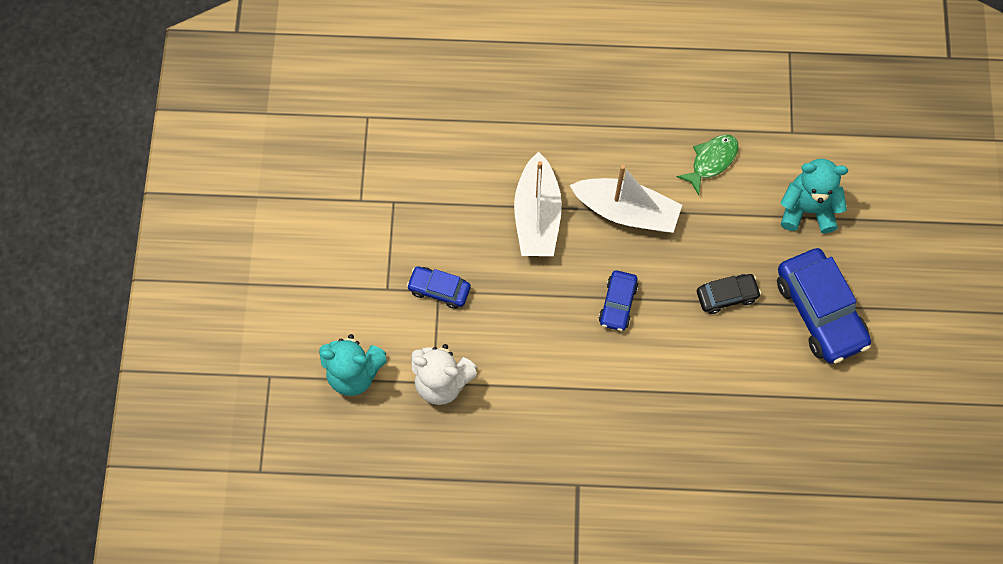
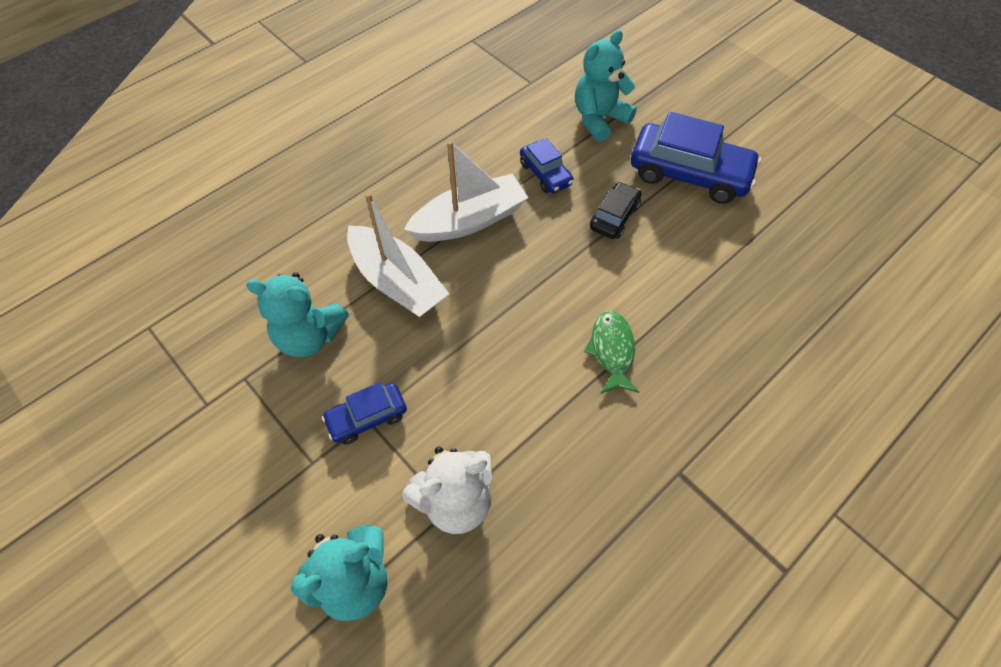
camera: 45 degrees left, 10 degrees down
blue car [599,270,638,331] -> blue car moved to [520,138,574,193]
green fish [676,135,739,195] -> green fish moved to [584,311,639,394]
none -> turquoise teddy bear [246,272,349,357]

